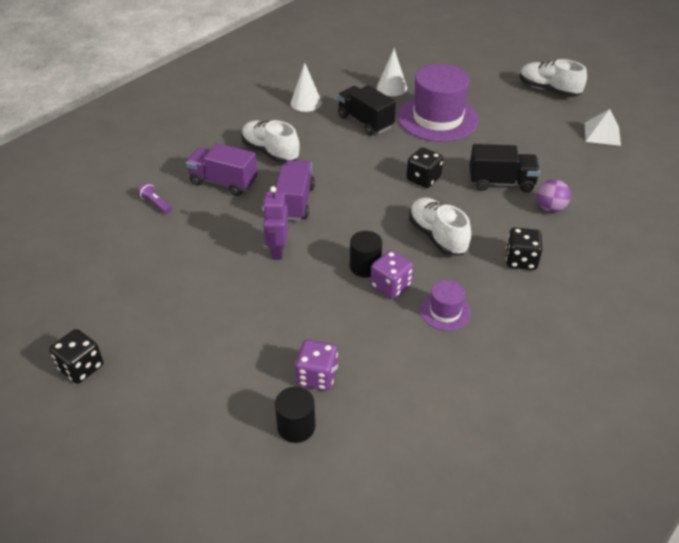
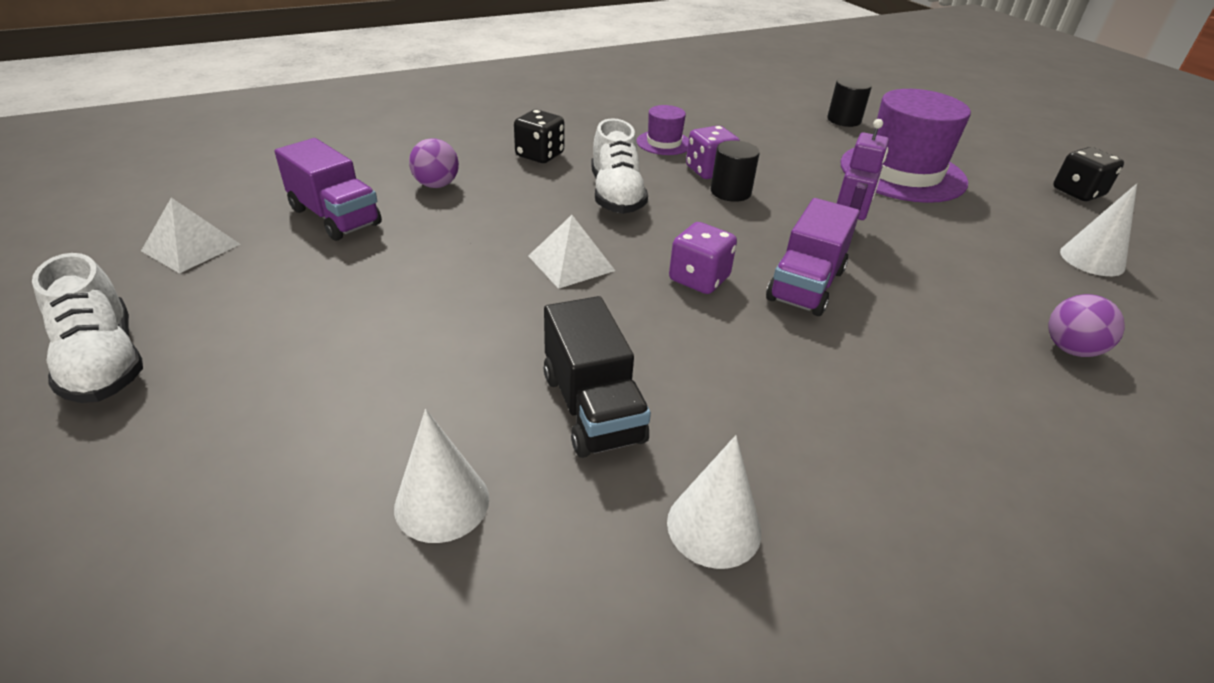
camera: 160 degrees left, 5 degrees down
purple flashlight [138,183,171,214] -> purple ball [1049,294,1125,357]
purple truck [186,143,257,196] -> purple truck moved to [274,138,382,241]
white shoe [241,120,300,163] -> none
purple dice [295,340,338,391] -> purple dice moved to [669,222,737,294]
purple hat [398,64,479,142] -> purple hat moved to [841,89,971,203]
black dice [406,147,443,188] -> white pyramid [528,215,615,289]
black truck [469,144,540,193] -> none
none -> white cone [1060,183,1137,276]

